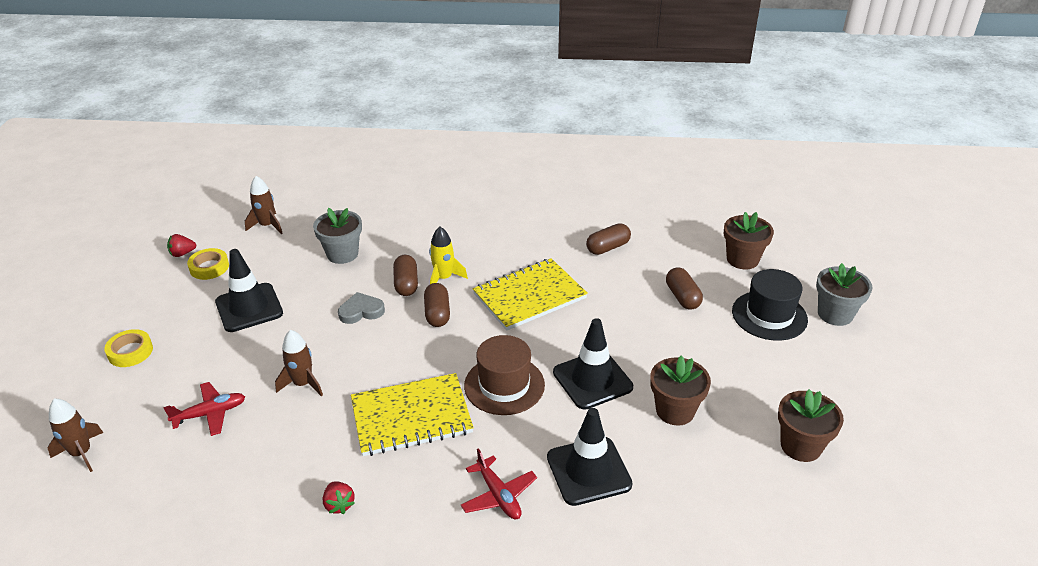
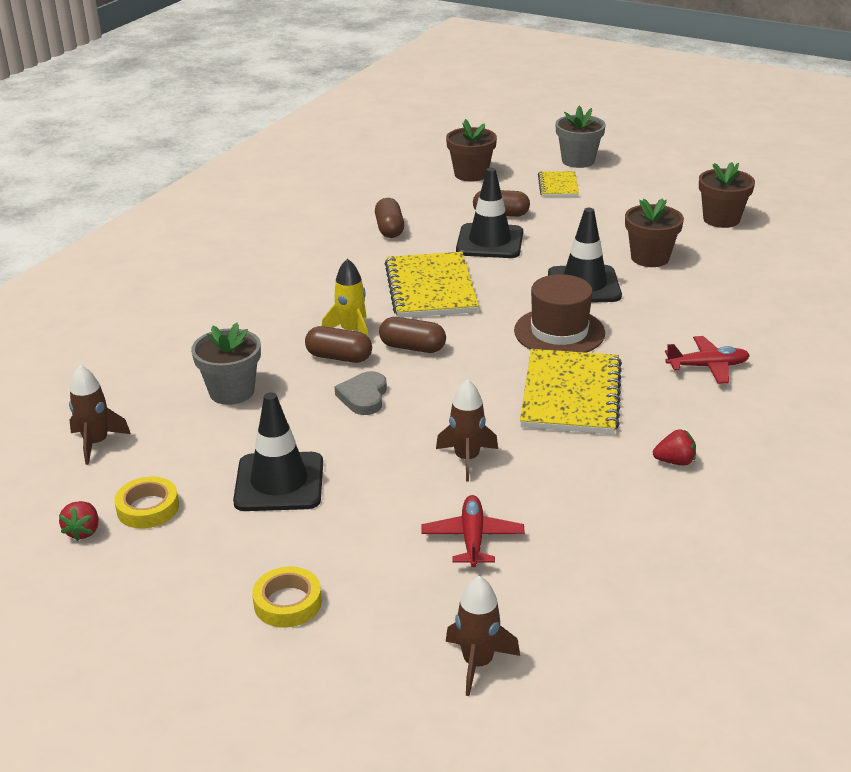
camera: 65 degrees left, 5 degrees down
black traffic cone [547,408,632,506] -> black traffic cone moved to [456,168,523,258]
black hat [732,269,808,341] -> yellow notebook [538,171,579,197]

